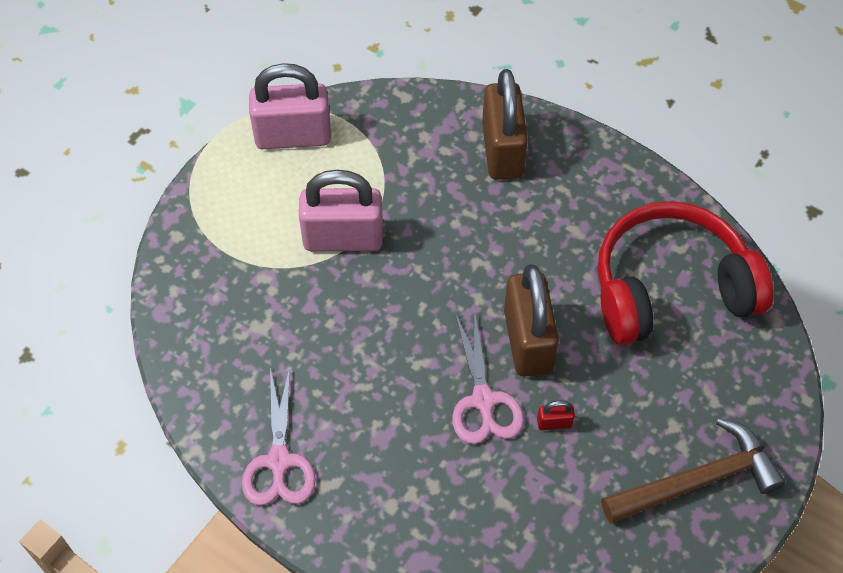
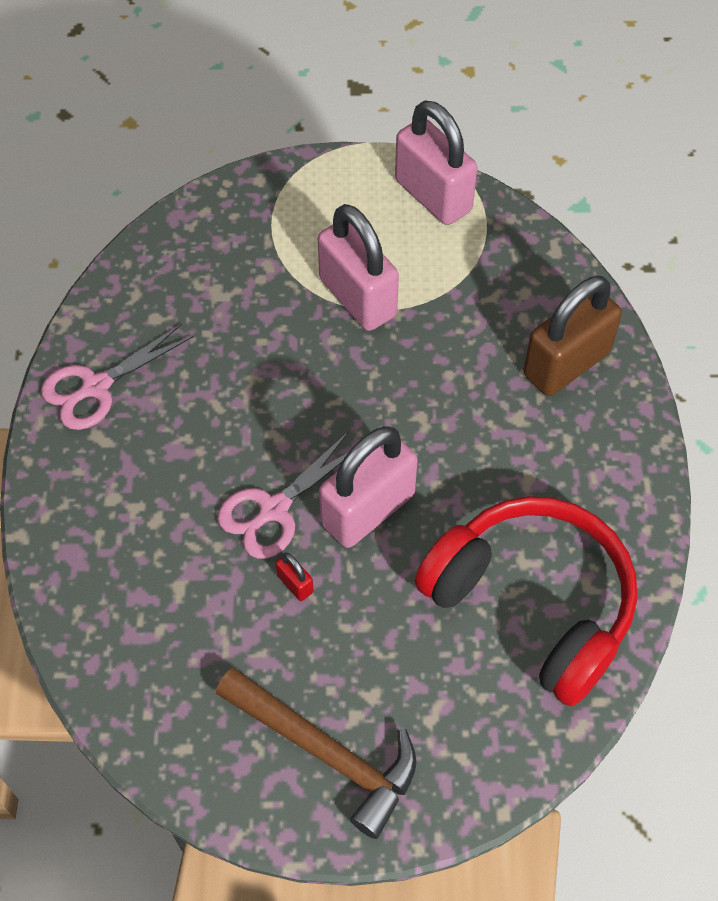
camera: 55 degrees right, 0 degrees up
brown padlock [504,264,559,377] -> pink padlock [319,426,418,548]

